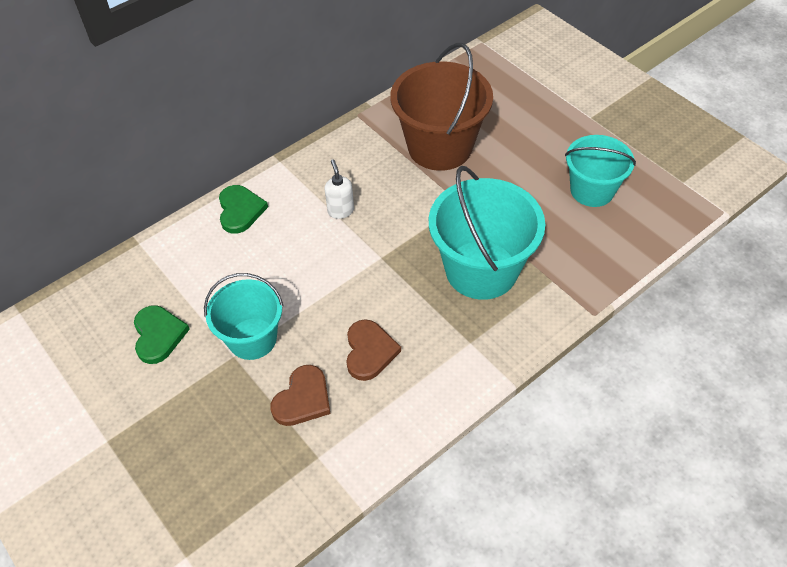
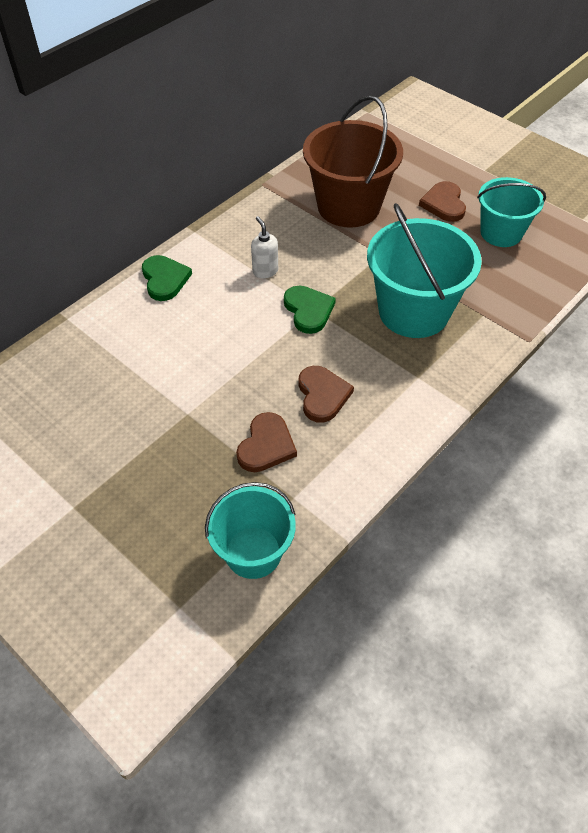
camera: 10 degrees left, 0 degrees up
green heart [134,305,190,364] -> green heart moved to [284,286,336,334]
turquoise bucket [204,273,284,360] -> turquoise bucket moved to [205,482,296,579]
none -> brown heart [419,181,466,222]

